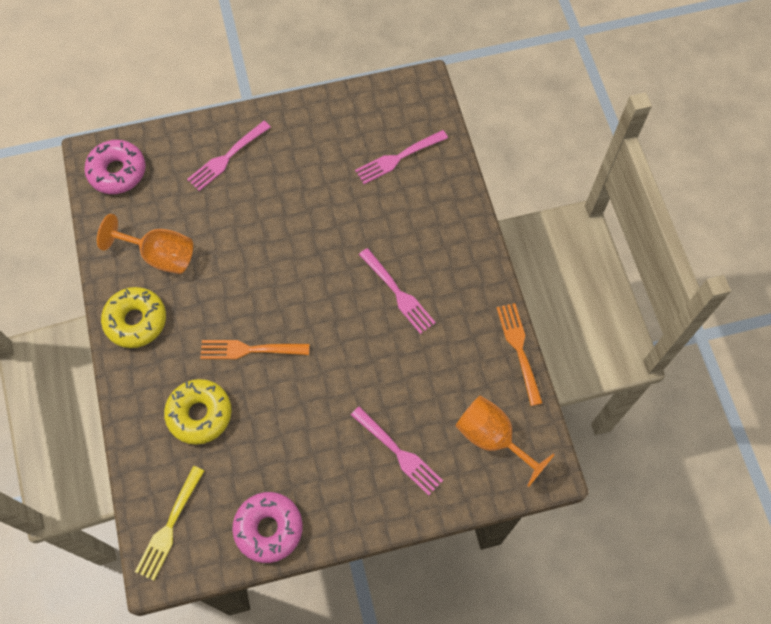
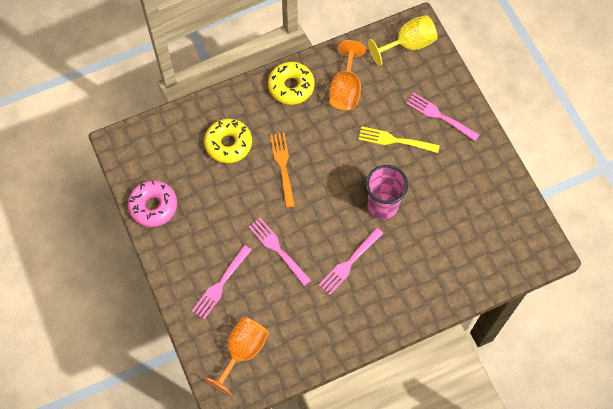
camera: 80 degrees right, 0 degrees up
pink donut [84,140,146,194] -> yellow goblet [368,15,437,66]
yellow fork [135,466,204,581] -> yellow fork moved to [358,126,440,153]
pink fork [355,130,448,184] -> pink fork moved to [249,218,311,286]
orange fork [497,303,542,406] -> none
none -> pink cup [366,165,408,220]

